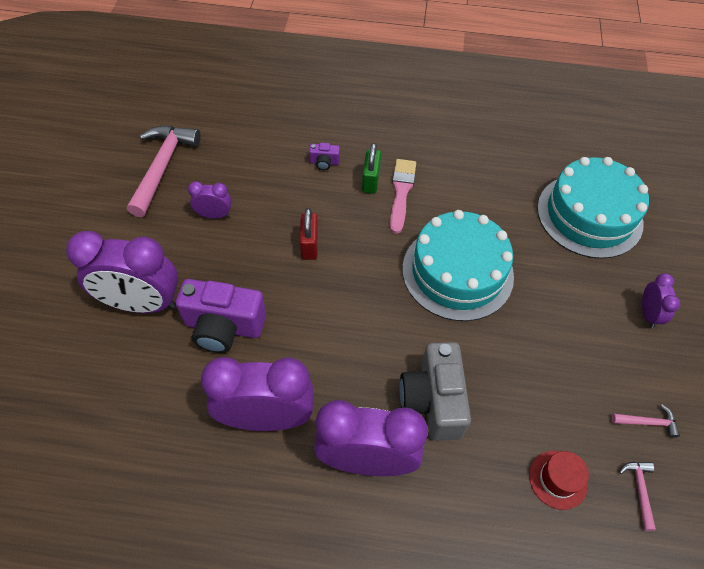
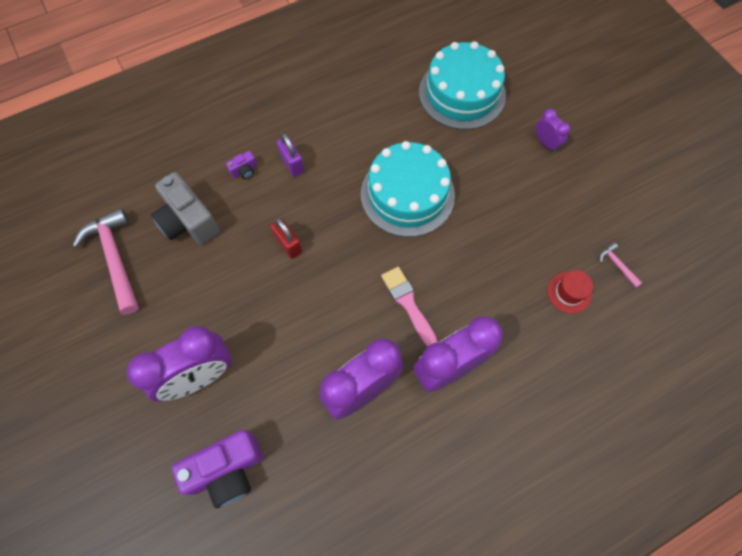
camera: 35 degrees left, 10 degrees up
purple camera [176,279,266,353] -> purple camera moved to [172,430,263,508]
purple clock [188,181,231,219] -> none
green padlock [362,143,381,194] -> purple padlock [277,133,304,177]
pink brush [390,159,416,234] -> pink brush moved to [381,267,438,347]
grey camera [399,342,471,441] -> grey camera moved to [151,172,220,245]
pink hammer [612,405,680,438] -> none

